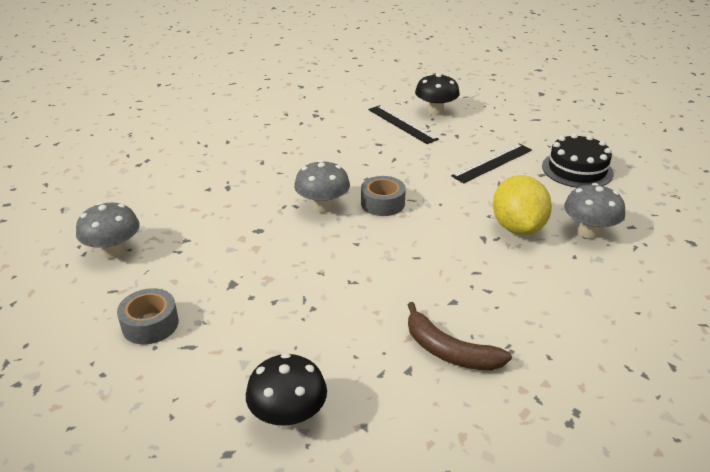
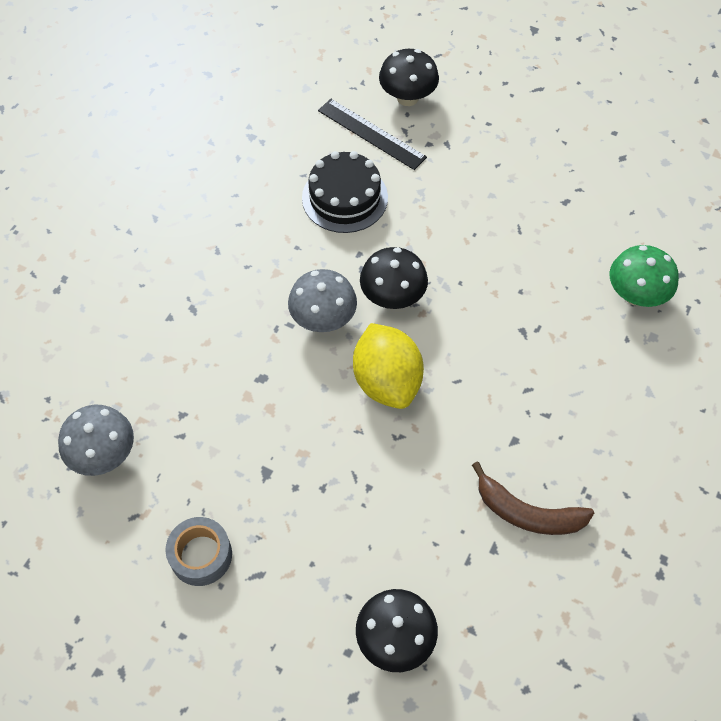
camera: 15 degrees left, 25 degrees up
grey tape [361,176,406,216] -> black mushroom [360,247,428,309]
black ruler [451,144,532,183] -> none
yellow lemon [493,175,552,235] -> yellow lemon moved to [353,323,424,409]
black cake [542,133,614,188] -> black cake moved to [302,151,388,233]
grey mushroom [564,183,625,239] -> green mushroom [610,245,679,307]

